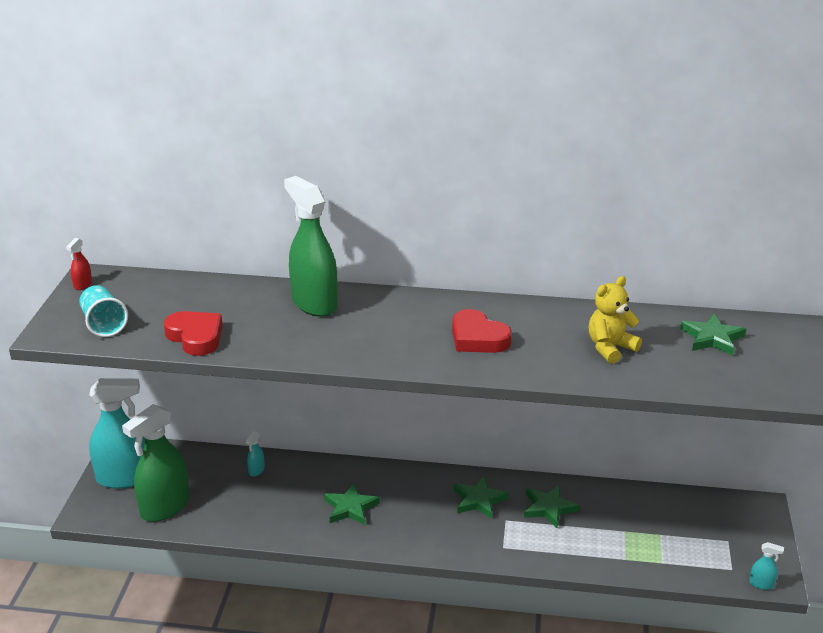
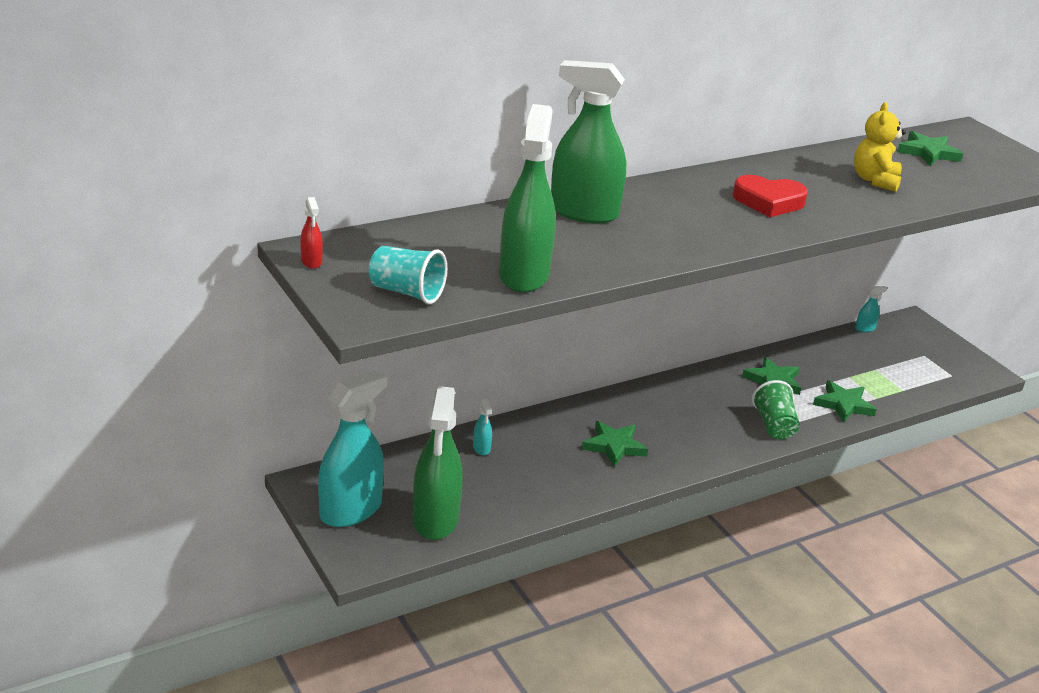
camera: 40 degrees left, 0 degrees up
red heart [164,311,223,356] -> green spray bottle [499,104,556,293]
green star [453,476,509,519] -> green star moved to [813,380,877,423]
turquoise spray bottle [749,542,784,590] -> turquoise spray bottle moved to [855,286,887,332]
none -> green cup [752,380,800,439]

